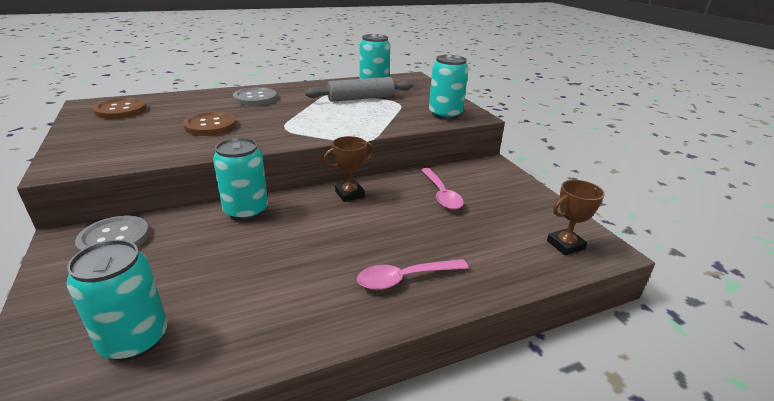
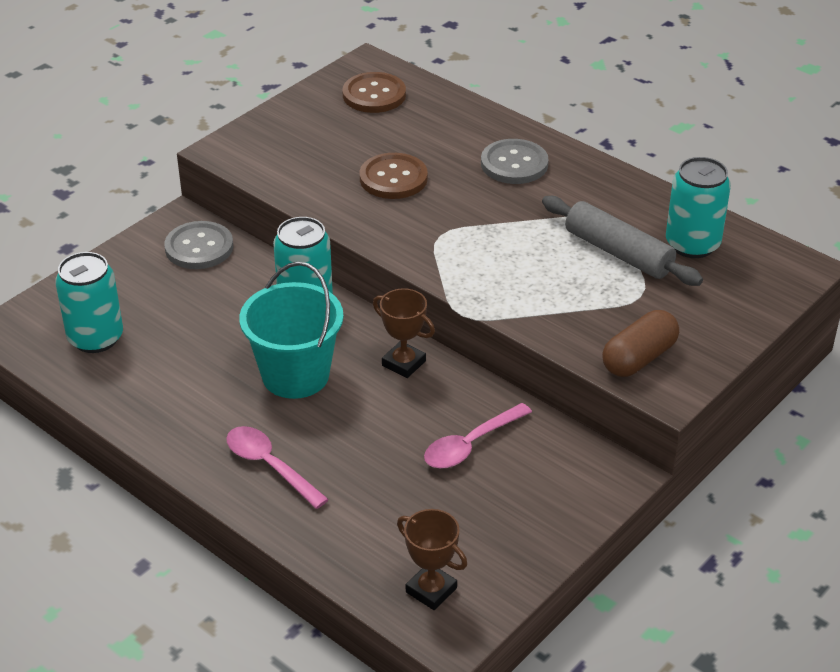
camera: 65 degrees right, 10 degrees up
turquoise can [429,55,469,120] -> brown capsule [602,310,679,377]
none -> turquoise bucket [239,261,344,399]

